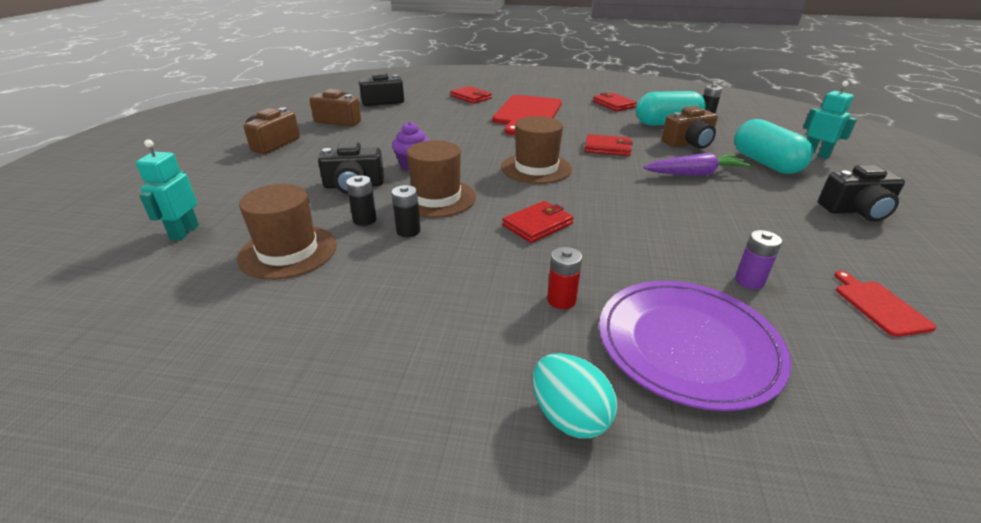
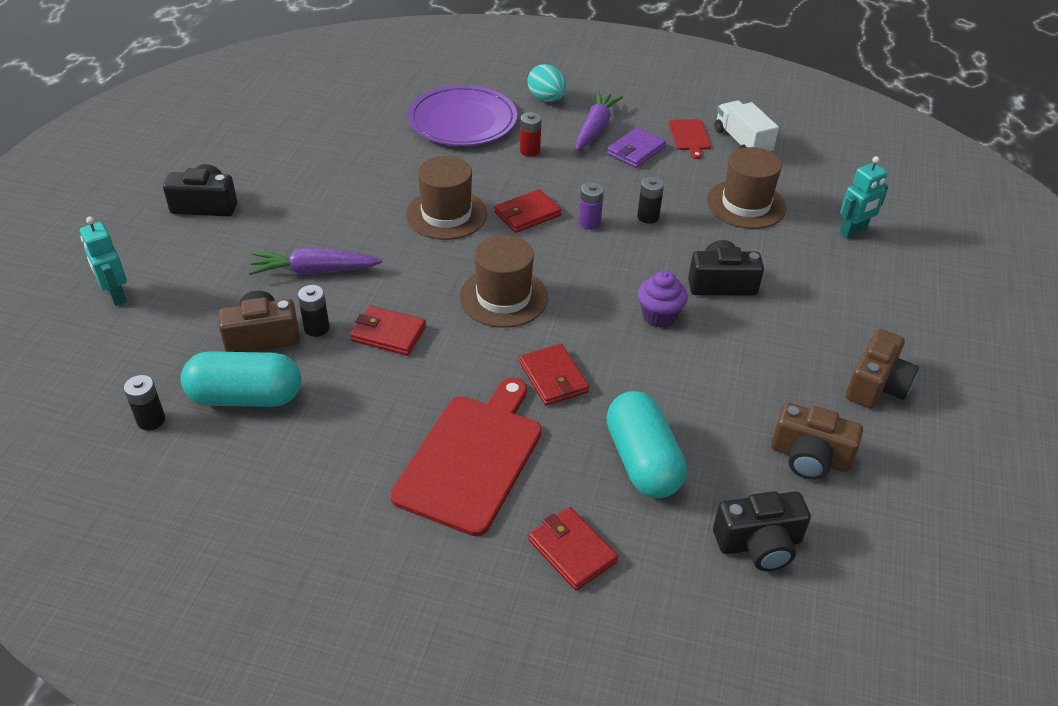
camera: 175 degrees left, 10 degrees up
turquoise robot [136,140,199,241] -> turquoise robot turned 45 degrees clockwise [840,156,888,238]
black battery [346,175,377,226] -> black battery moved to [298,285,329,337]
brown hat [407,140,476,218] -> brown hat moved to [406,156,487,240]
red wallet [593,92,637,111] -> red wallet moved to [519,344,589,406]
turquoise capsule [734,119,813,174] -> turquoise capsule moved to [606,391,687,498]
purple battery [735,230,782,289] -> purple battery moved to [579,182,604,230]
red cutting board [834,271,936,337] -> red cutting board moved to [669,119,711,159]
none -> purple carrot [575,91,623,151]
none -> purple wallet [607,127,666,168]
none -> white truck [715,101,779,151]

